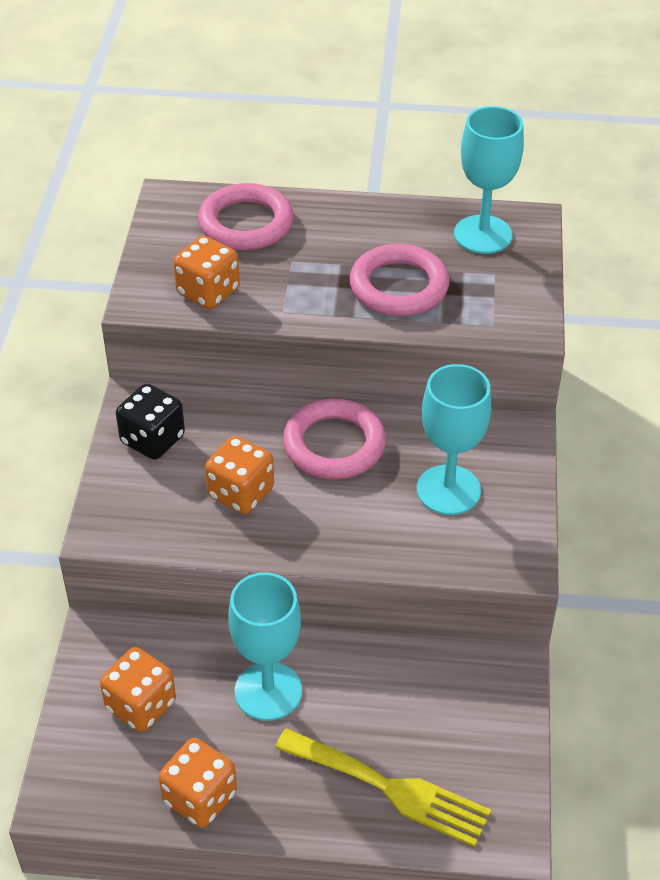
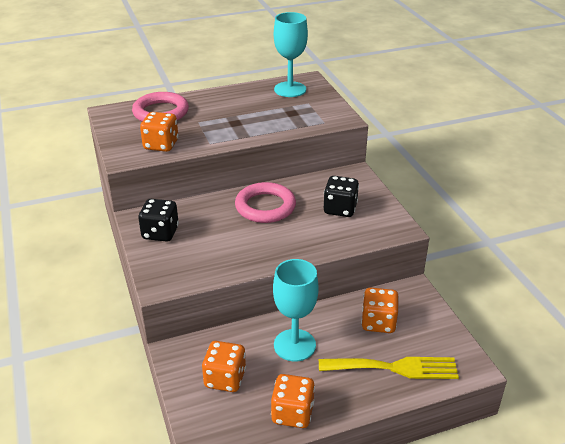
camera: 25 degrees left, 10 degrees down
orange dice [205,436,274,514] -> orange dice moved to [361,288,399,333]
pink ring [350,244,450,316] -> none
turquoise goblet [417,364,491,515] -> black dice [324,176,359,217]

